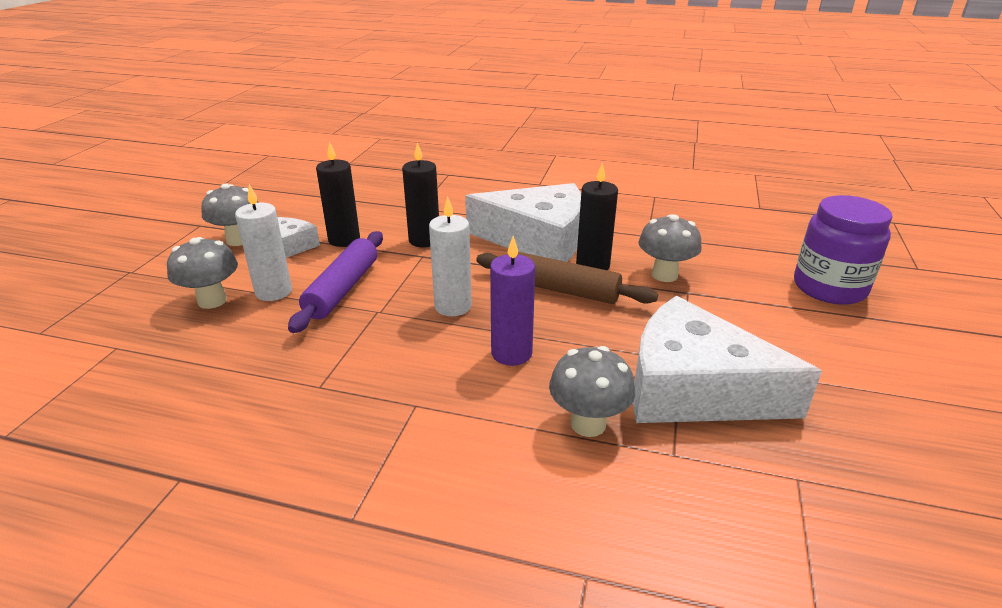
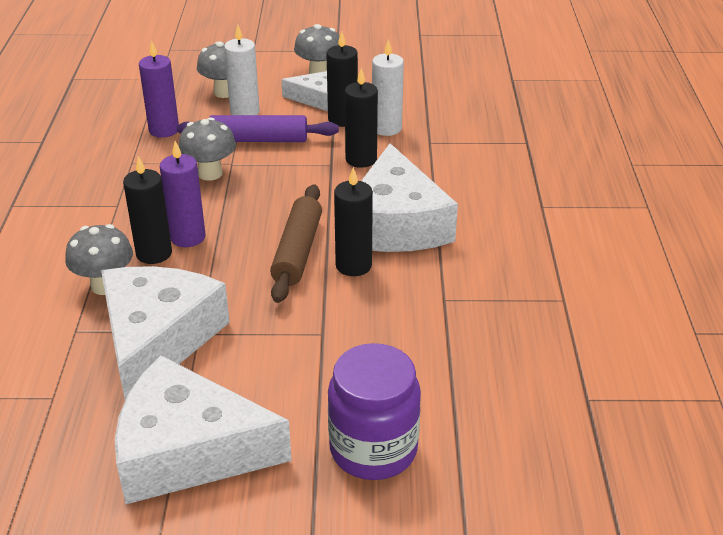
camera: 75 degrees right, 5 degrees up
white candle [429,196,472,316] -> white candle moved to [372,39,404,136]
grey mushroom [638,214,702,282] -> grey mushroom moved to [179,117,236,181]
none -> white cheese [115,355,292,504]
none -> black candle [123,156,172,264]
none -> purple candle [139,41,179,138]

